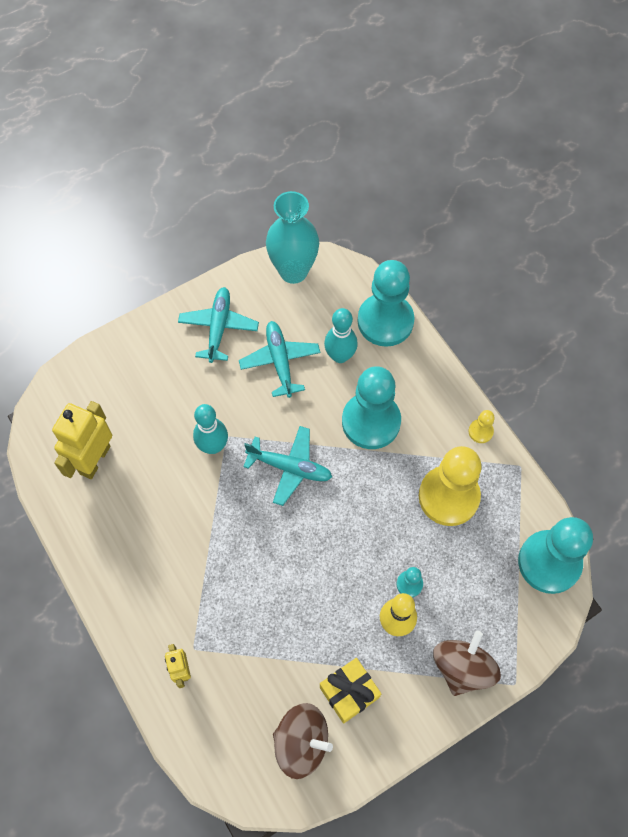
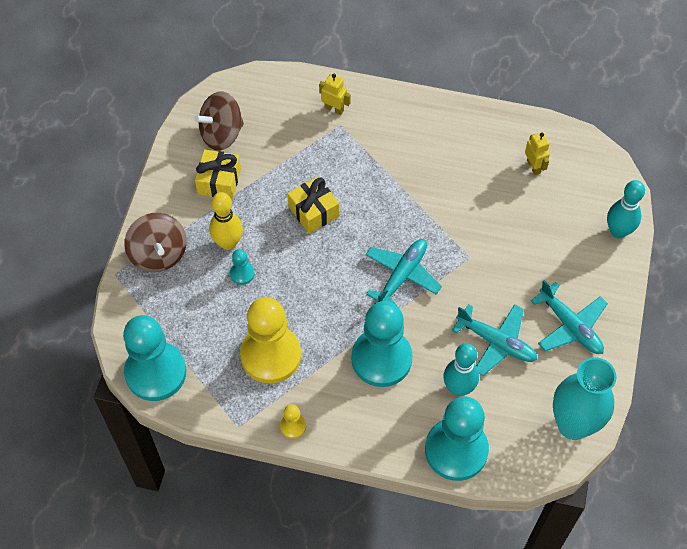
camera: 135 degrees right, 5 degrees down
yellow robot [52,401,112,479] -> yellow robot [525,132,550,175], size x0.52
turquoise bowling pin [193,404,228,454] -> turquoise bowling pin moved to [607,180,645,238]
turquoise plane [243,426,332,506] -> turquoise plane turned 150 degrees clockwise [365,239,442,304]
none -> yellow gift [288,176,339,234]

